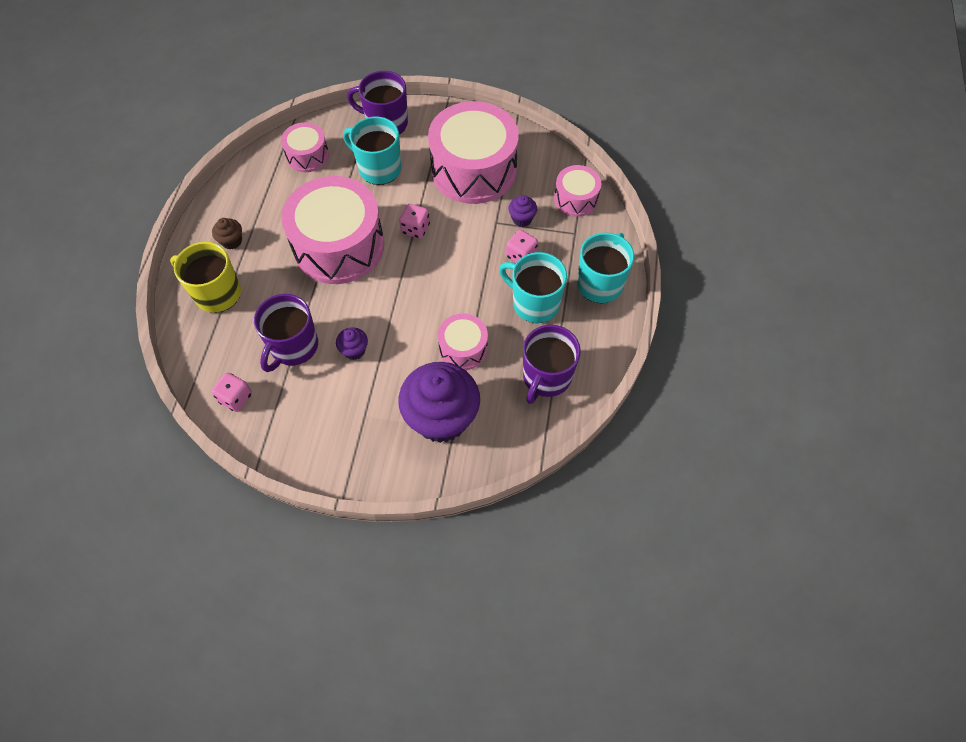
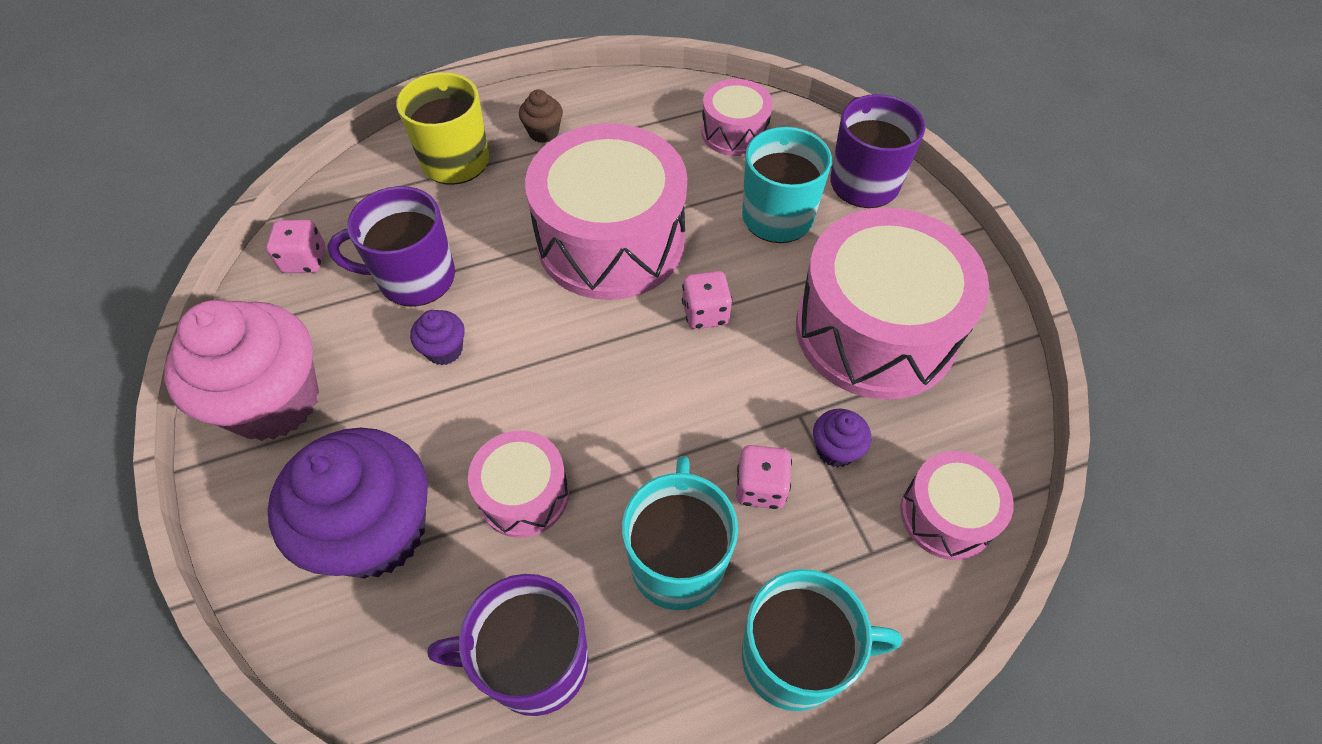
camera: 60 degrees right, 5 degrees down
none -> pink cupcake [164,300,319,441]

